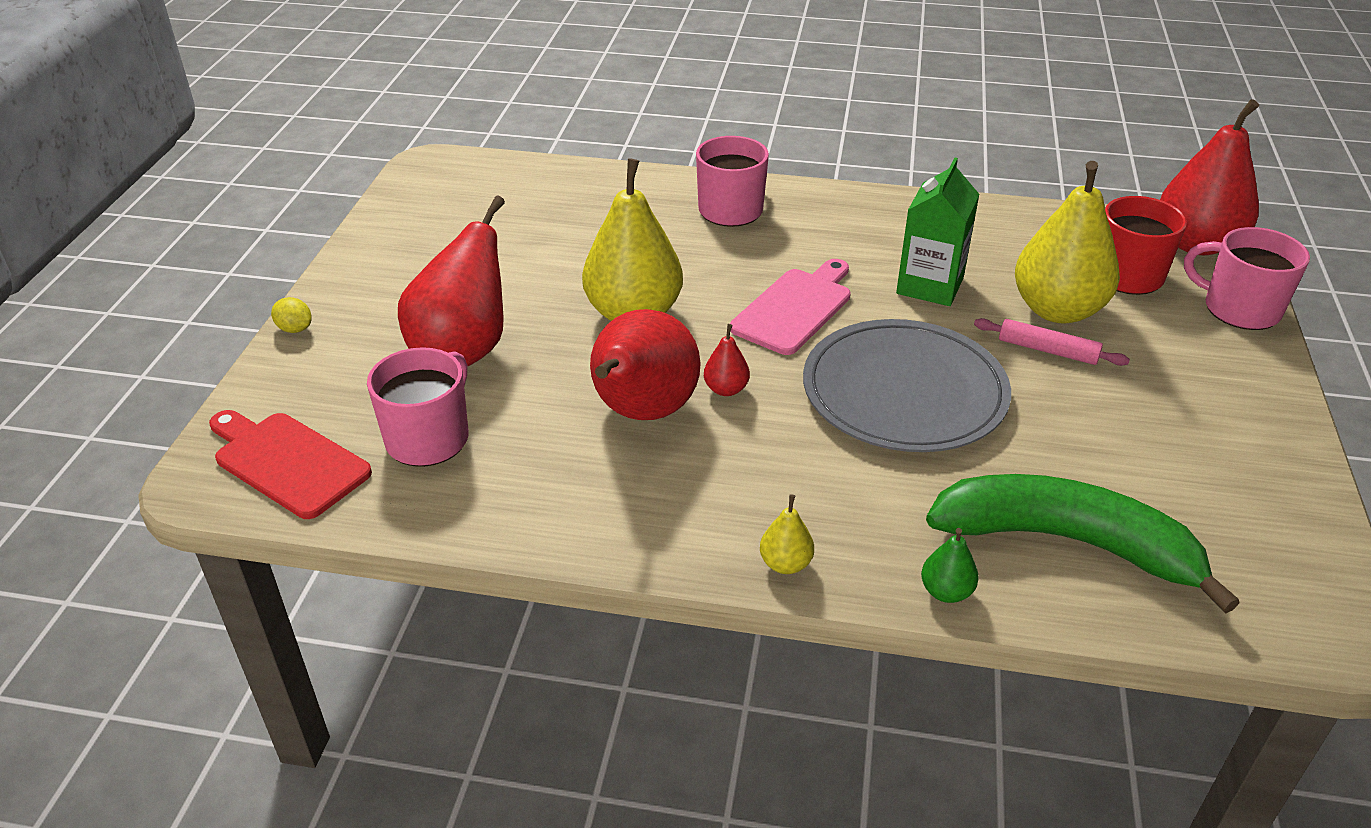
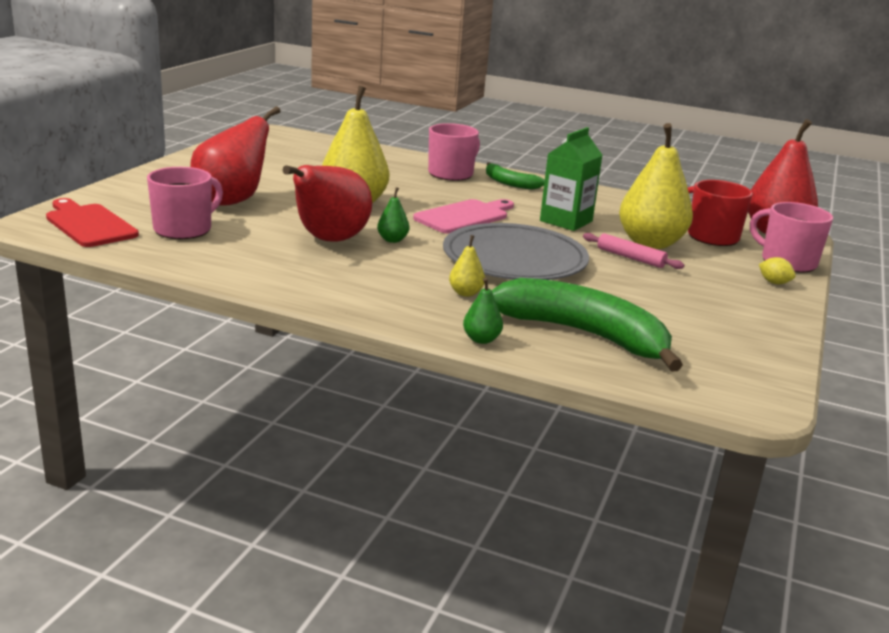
camera: 10 degrees right, 15 degrees down
yellow lemon [271,297,312,333] -> yellow lemon moved to [759,257,796,284]
red pear [704,324,750,396] -> green pear [377,187,409,243]
yellow pear [760,494,814,574] -> yellow pear moved to [449,235,485,297]
none -> green banana [486,162,545,190]

